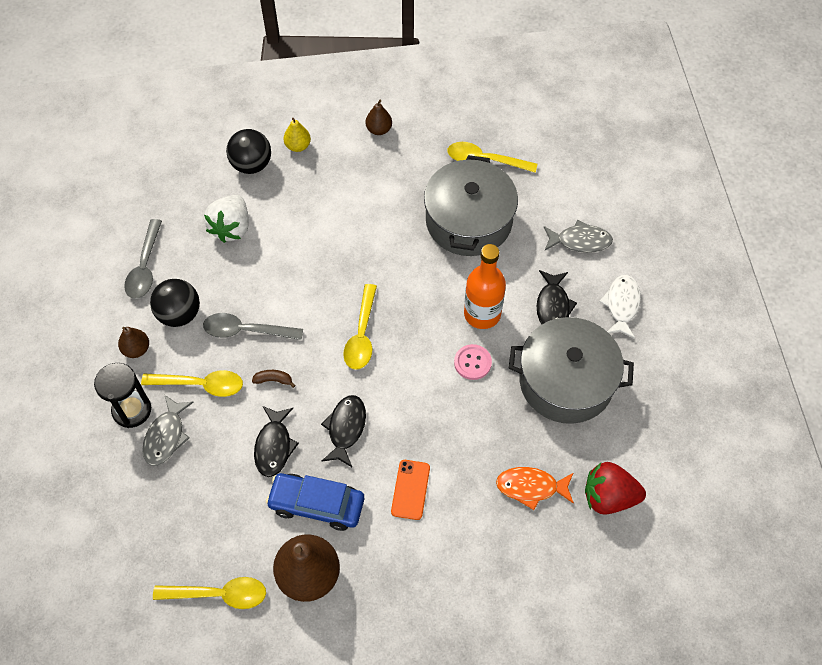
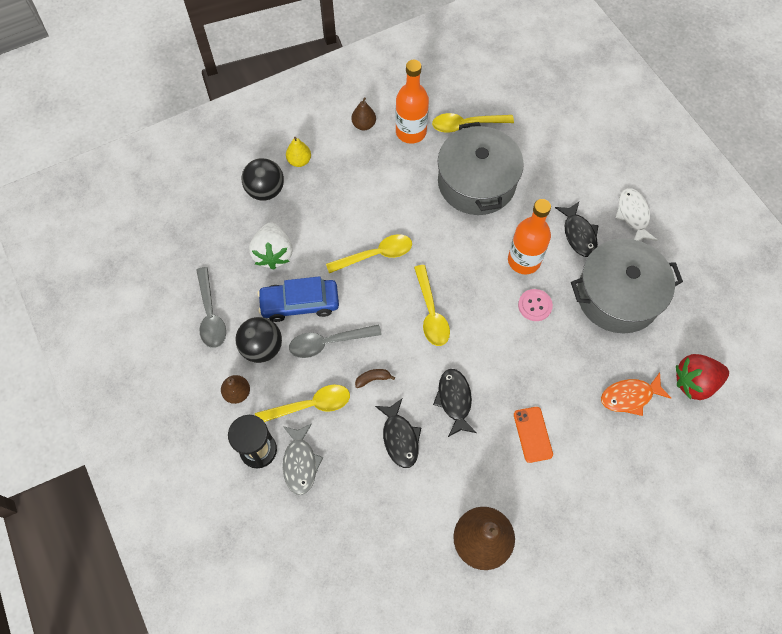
camera: 20 degrees left, 5 degrees up
yellow spoon [153,577,266,609] -> yellow spoon moved to [326,234,412,273]
blue car [266,473,364,531] -> blue car moved to [257,276,339,322]
grey fish [544,220,613,253] -> none
none -> orange bottle [396,60,429,144]

